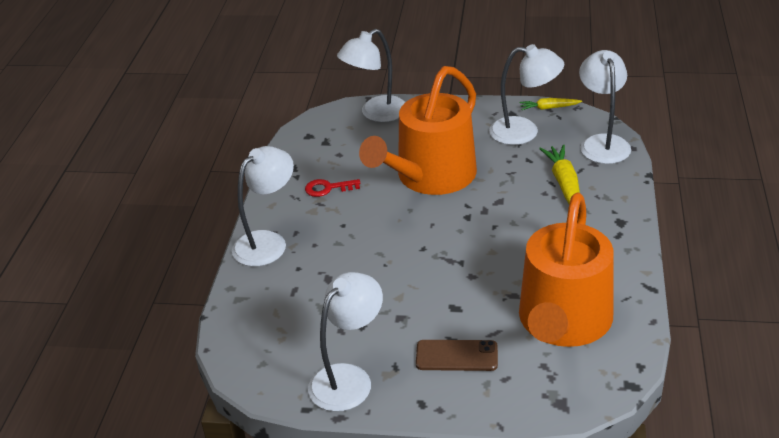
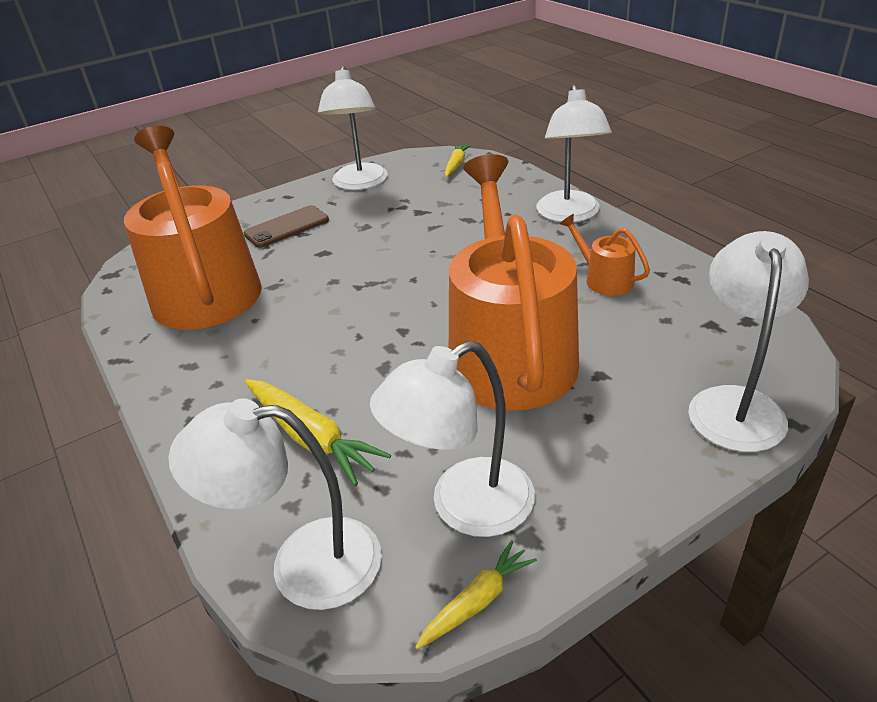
camera: 140 degrees right, 0 degrees up
red key [305,179,360,197] -> orange watering can [560,214,650,296]
white lamp [579,50,631,164] -> white lamp turned 135 degrees clockwise [168,398,382,610]
none -> yellow carrot [445,144,471,177]

